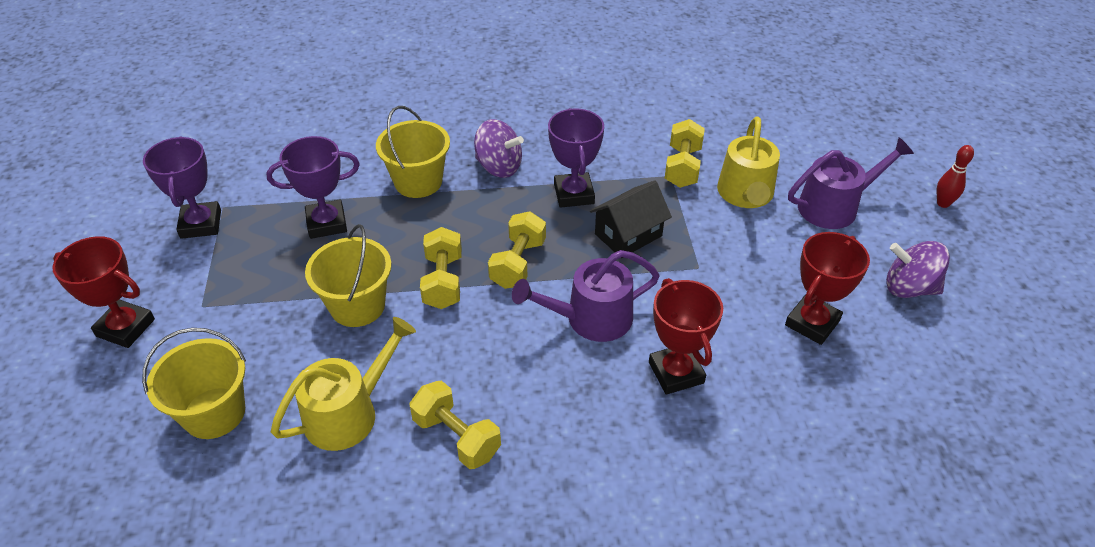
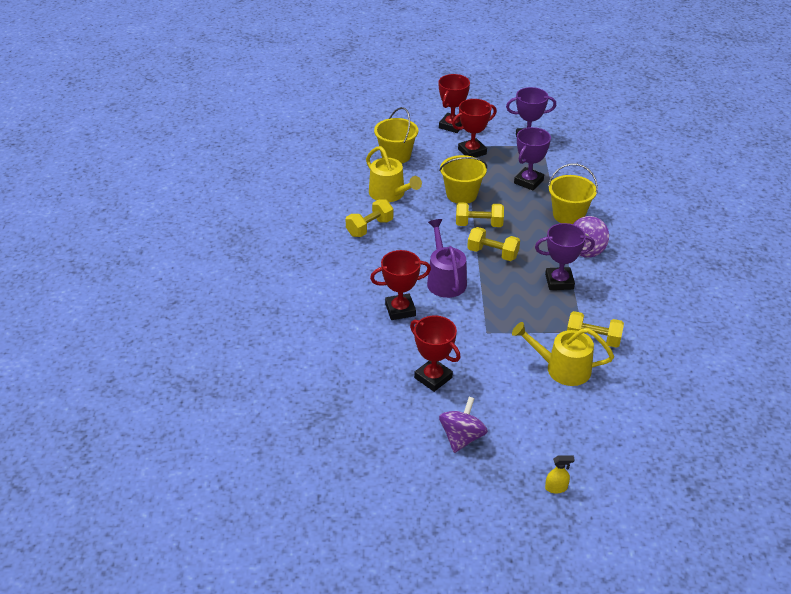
camera: 95 degrees right, 5 degrees down
purple trophy [266,136,360,239] -> purple trophy turned 45 degrees clockwise [514,127,551,191]
black house [590,181,672,258] -> none
purple watering can [788,137,914,229] -> none
red bowling pin [937,145,974,208] -> yellow spray bottle [545,455,575,494]
none -> red trophy [452,99,497,158]

